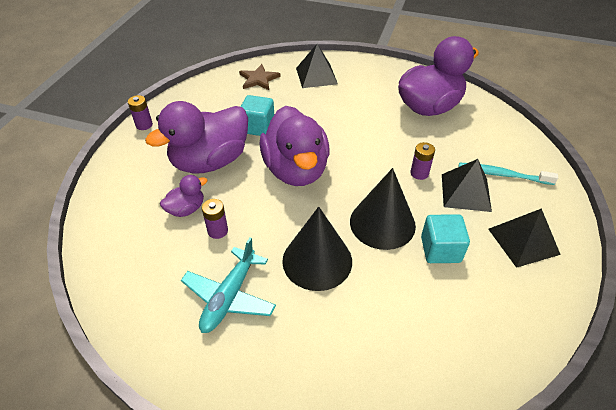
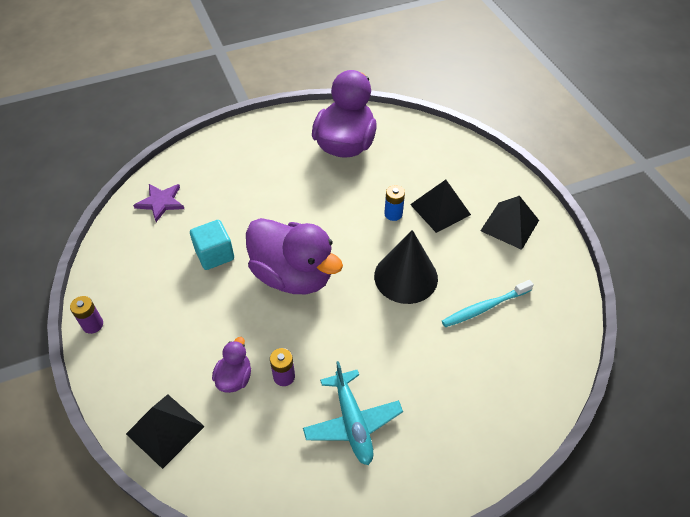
camera: 40 degrees left, 5 degrees up
purple duck [145,101,248,174] -> none
brown star [239,64,281,90] -> purple star [133,184,184,222]
black cone [282,207,352,291] -> none
black pyramid [296,44,338,88] -> black pyramid moved to [126,394,205,469]
purple battery [410,142,435,180] -> blue battery [384,185,405,221]
turquoise cube [421,214,470,263] -> none
turquoise toothbrush [458,162,558,185] -> turquoise toothbrush moved to [442,280,534,327]

